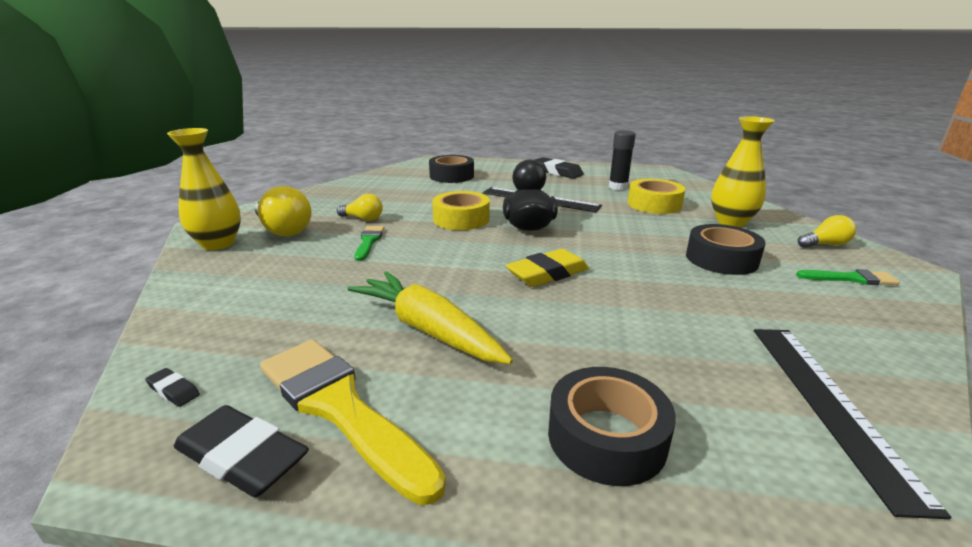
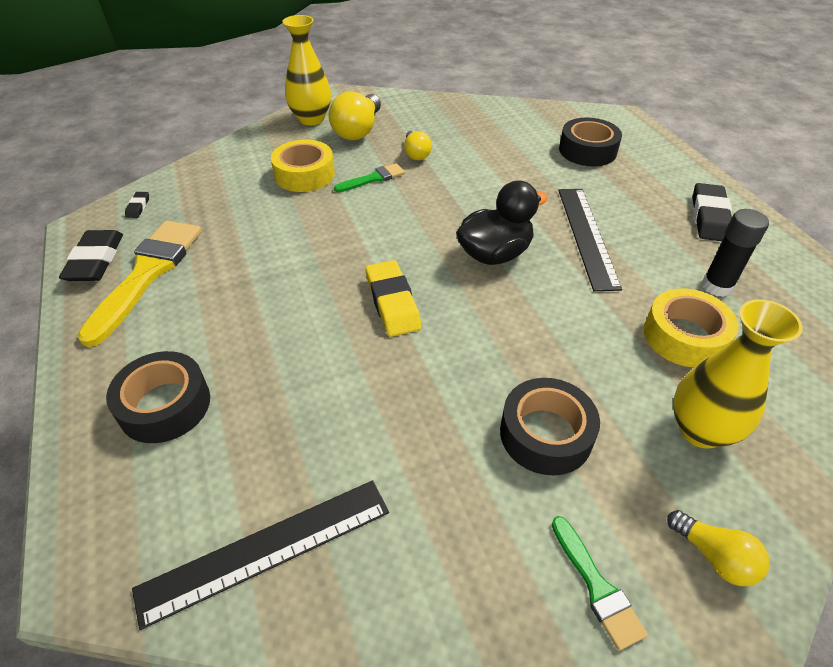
camera: 60 degrees right, 20 degrees up
yellow carrot [347,271,513,364] -> none
yellow tape [432,191,490,230] -> yellow tape moved to [271,139,335,192]
yellow eraser [506,249,589,287] -> yellow eraser turned 45 degrees clockwise [366,260,421,337]

